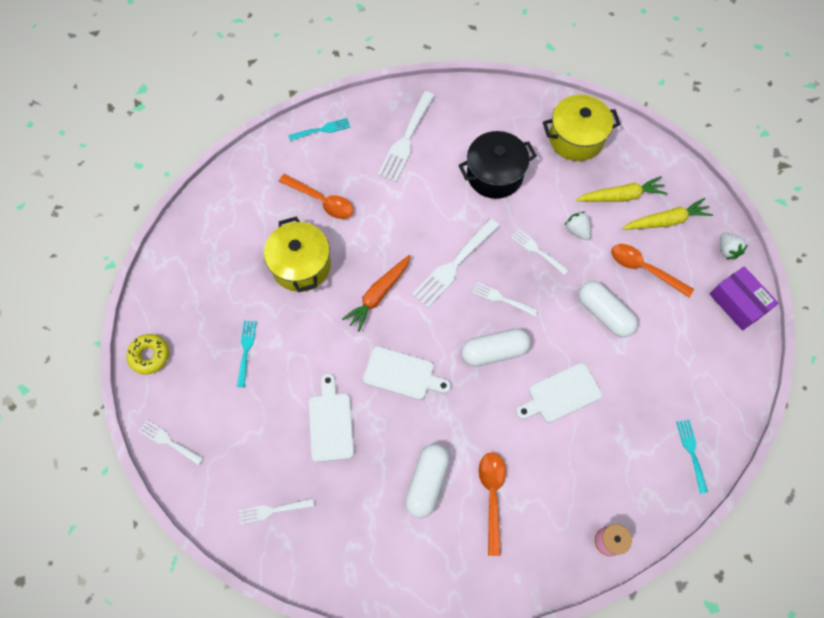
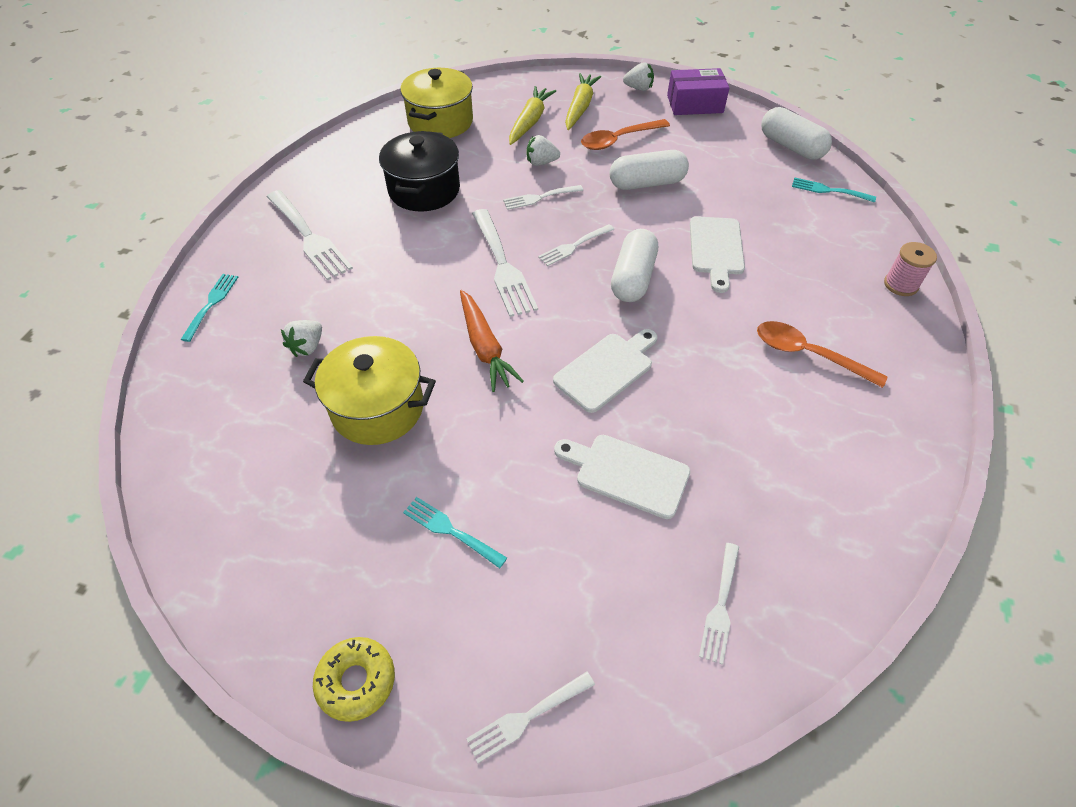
camera: 60 degrees left, 15 degrees down
orange spoon [279,174,353,219] -> white strawberry [281,320,322,357]
white capsule [405,444,450,518] -> white capsule moved to [761,107,832,160]

